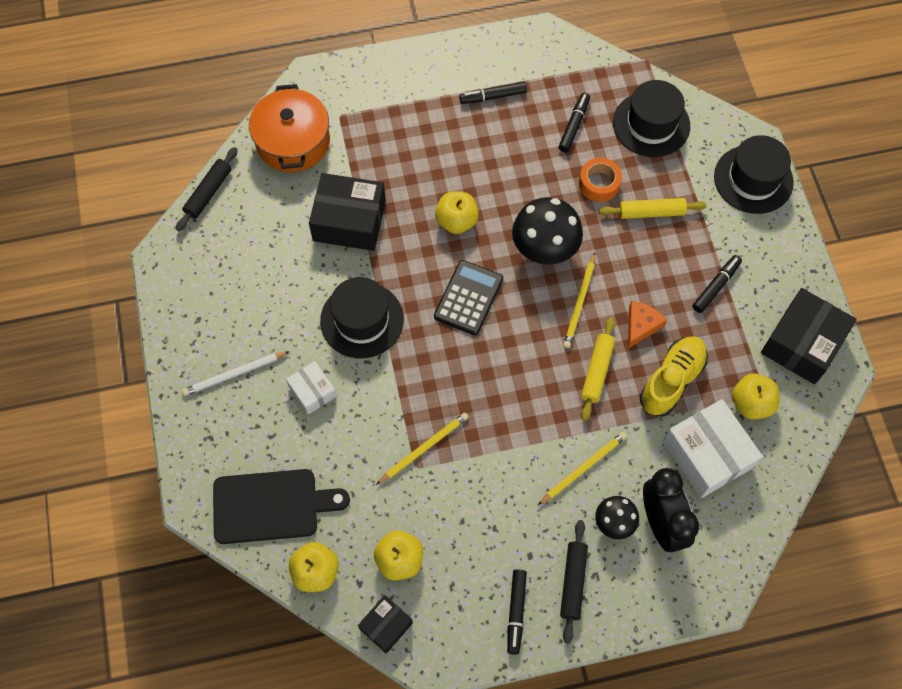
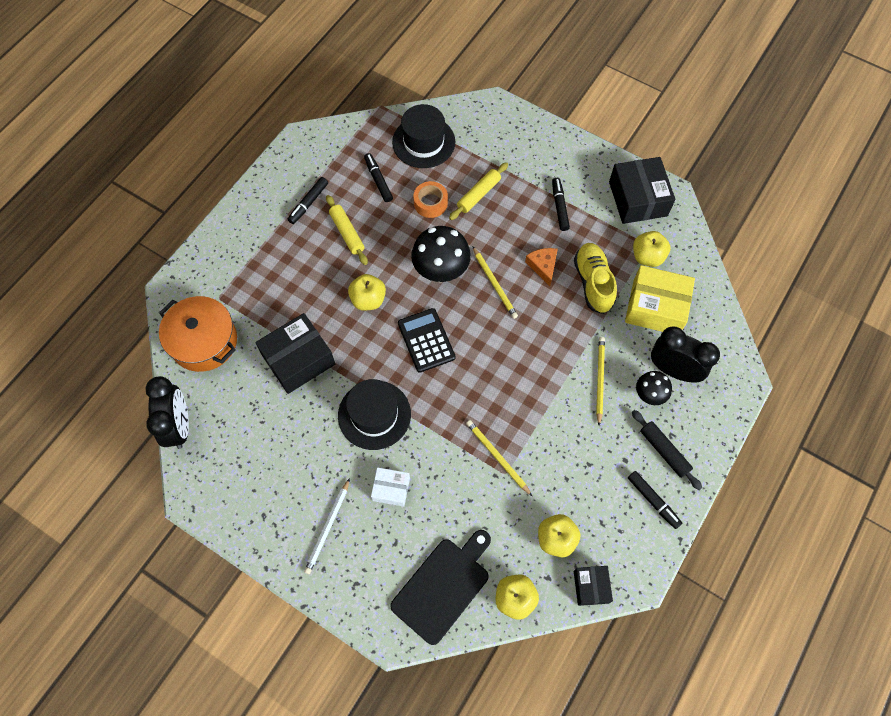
camera: 45 degrees left, 0 degrees up
black rolling pin [176,147,238,231] -> black clock [145,376,189,449]
yellow pencil [376,413,469,485] -> yellow pencil turned 45 degrees counterclockwise [466,420,532,496]
yellow rolling pin [581,317,615,421] -> yellow rolling pin moved to [326,195,368,265]
white box [663,399,763,498] -> yellow box [625,265,695,332]
black hat [714,135,794,214] -> none

